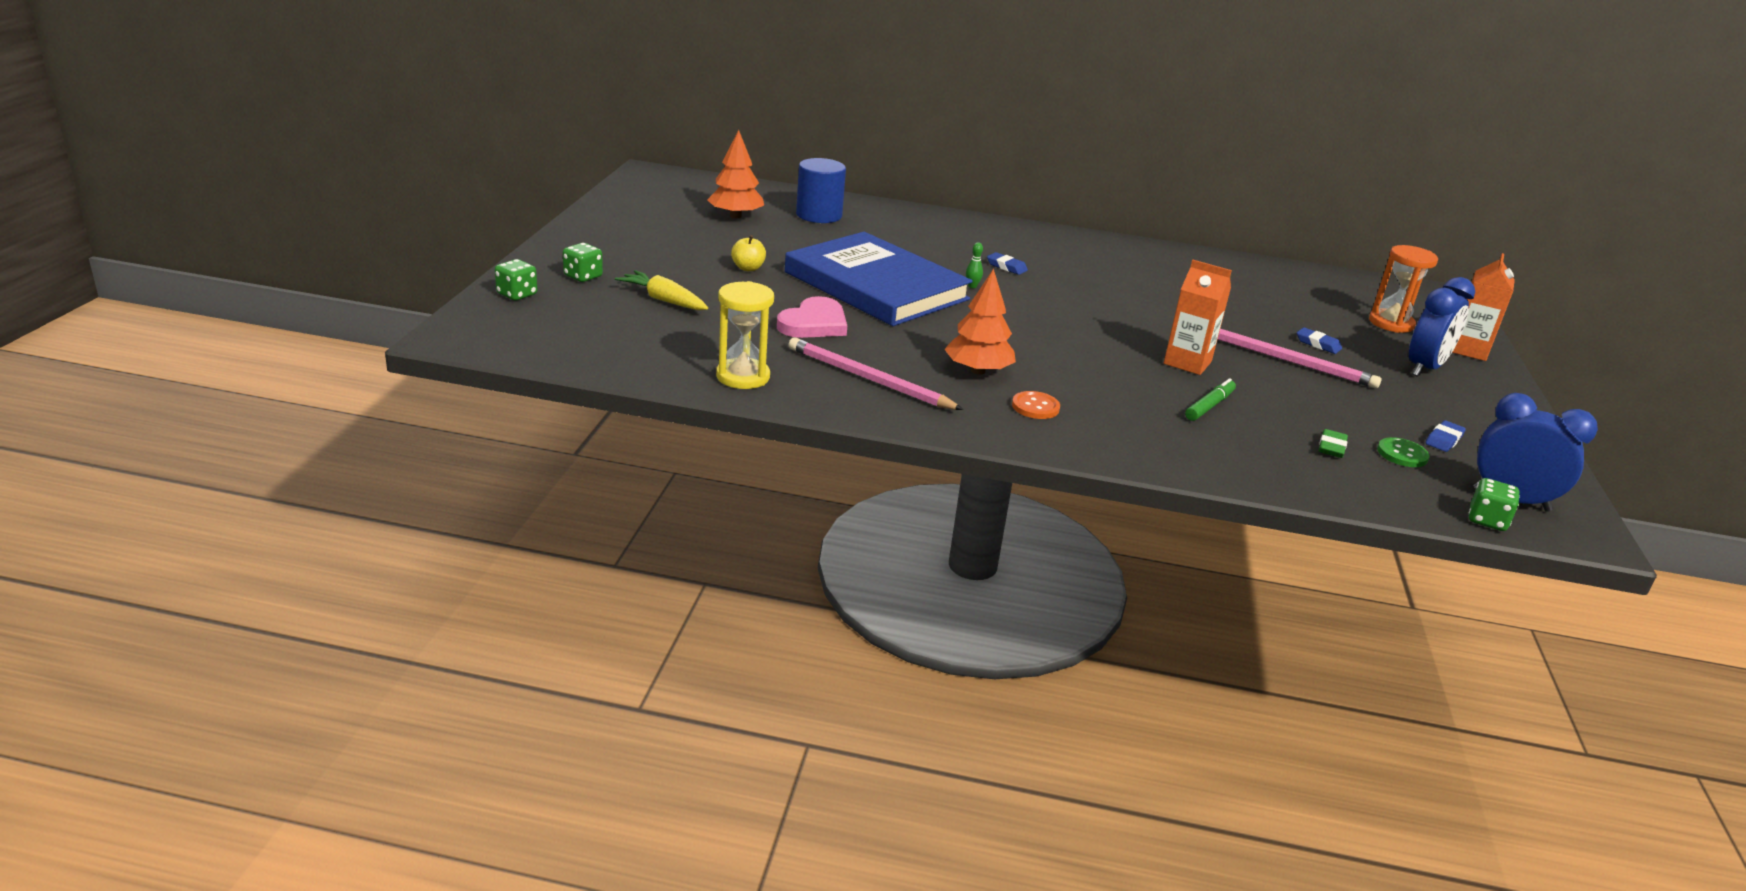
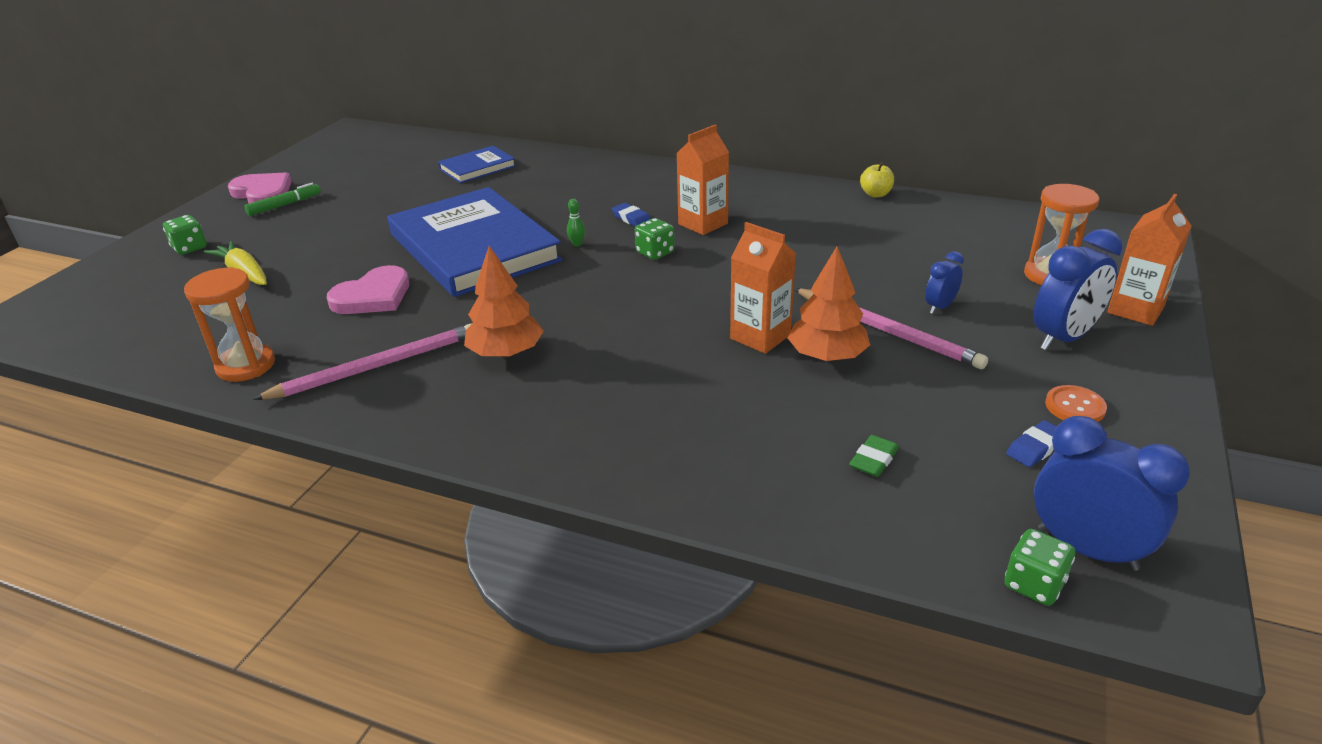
camera: 15 degrees right, 5 degrees up
green dice [495,259,537,300] -> green dice moved to [635,218,675,260]
orange tree [707,130,764,218] -> orange tree moved to [787,247,870,361]
yellow hourglass [716,281,774,389] -> orange hourglass [184,267,275,382]
yellow apple [731,235,766,271] -> yellow apple moved to [860,162,894,197]
pink pencil [788,337,964,410] -> pink pencil turned 105 degrees clockwise [253,323,472,400]
blue cylinder [796,158,846,223] -> blue book [438,146,516,183]
orange button [1012,391,1060,419] -> orange button moved to [1045,385,1107,422]
green marker [1185,378,1236,421] -> green marker moved to [244,183,321,216]
blue eraser [1297,327,1342,354] -> blue clock [925,251,964,314]
green button [1377,437,1430,467] -> none
none -> pink heart [228,172,292,204]
none -> orange carton [676,125,729,235]

